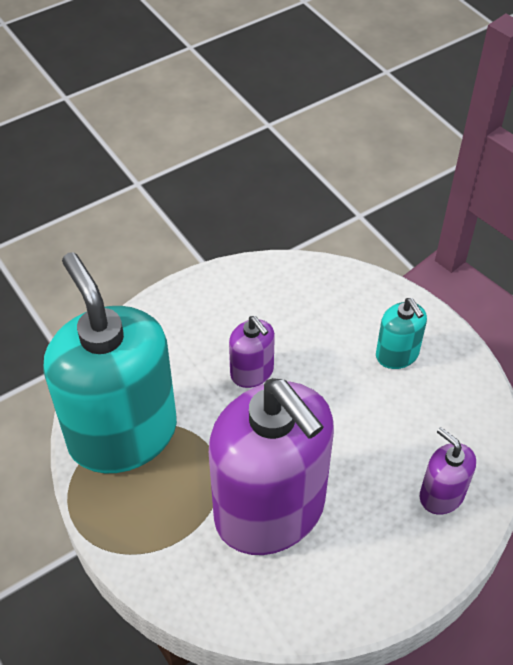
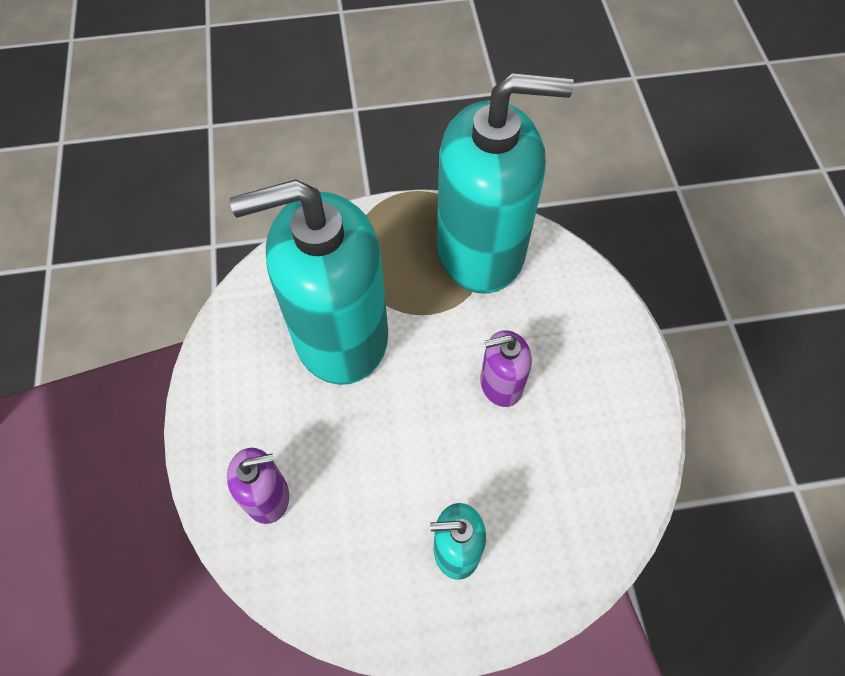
camera: 115 degrees right, 10 degrees up
purple soap dispenser [209,378,334,555] -> turquoise soap dispenser [230,179,388,385]

